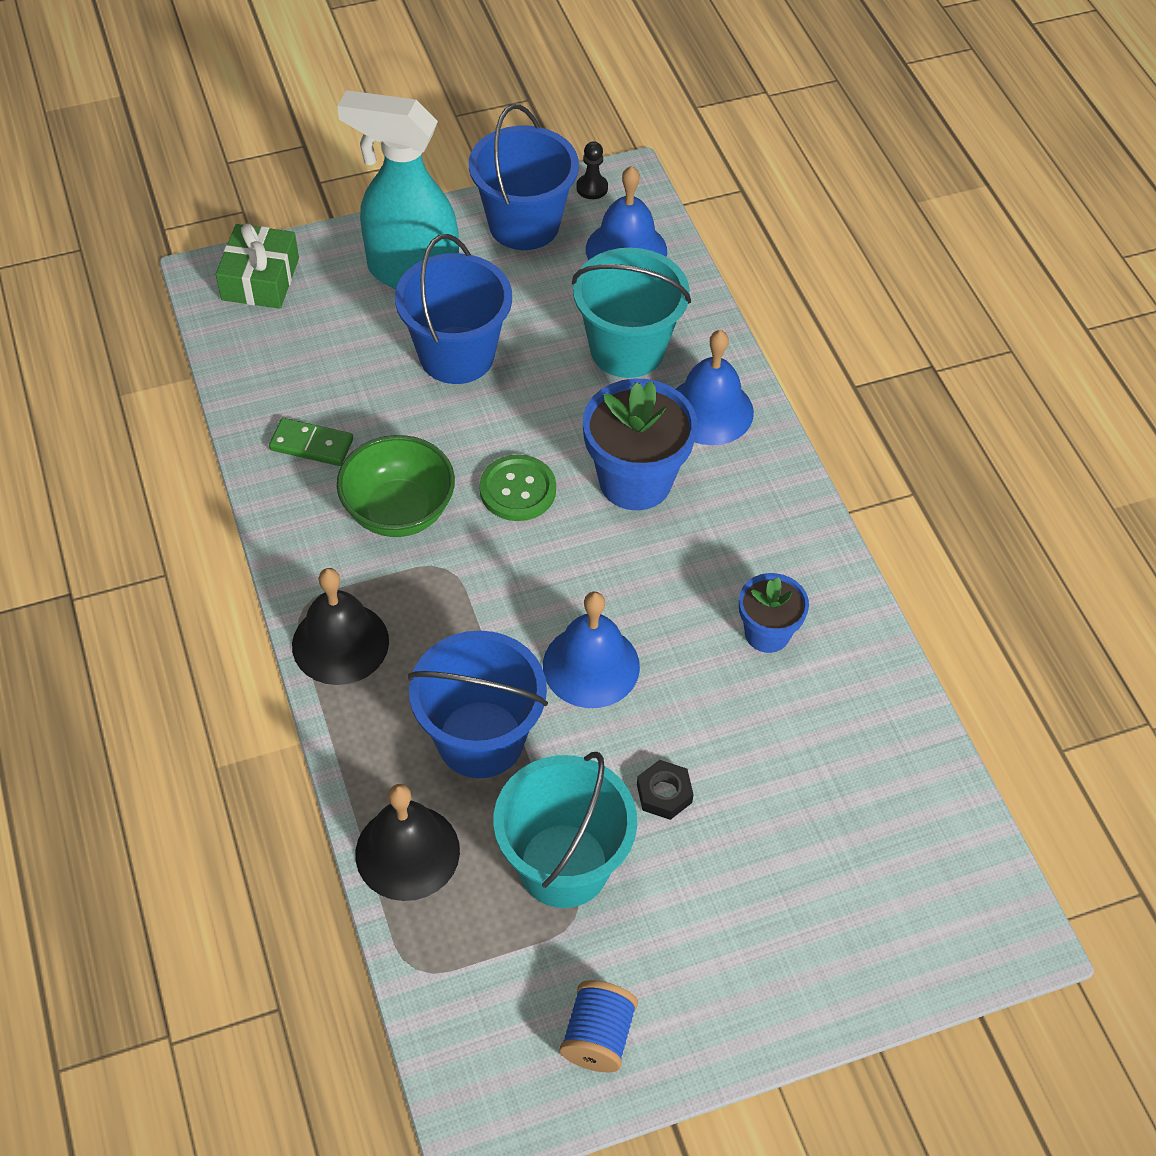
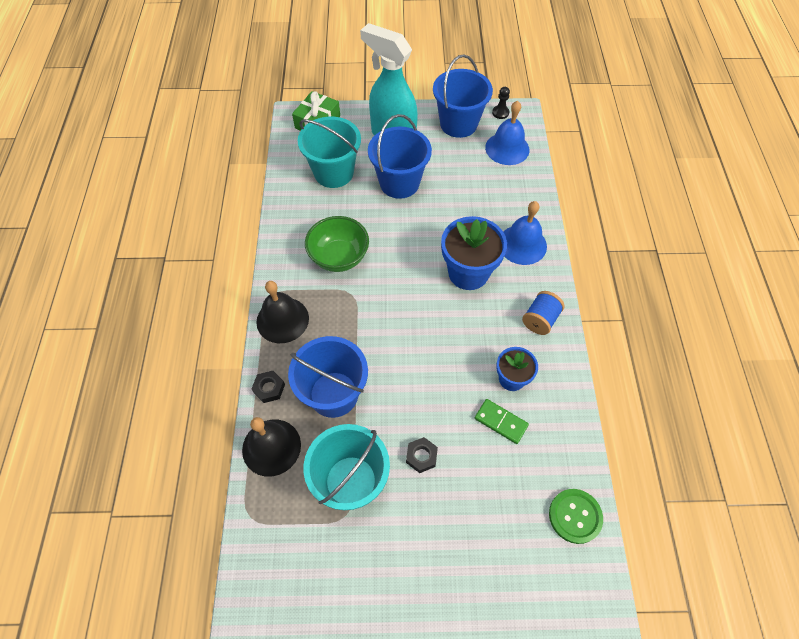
camera: 20 degrees right, 5 degrees up
green domino [269,418,353,466] -> green domino moved to [475,399,529,444]
green button [479,455,556,521] -> green button moved to [549,489,603,544]
blue bell [543,592,640,708] -> none
blue spool [560,980,638,1073] -> blue spool moved to [522,291,565,335]
turquoise bucket [572,248,691,378] -> turquoise bucket moved to [298,117,361,188]
none -> black nut [251,371,285,403]

